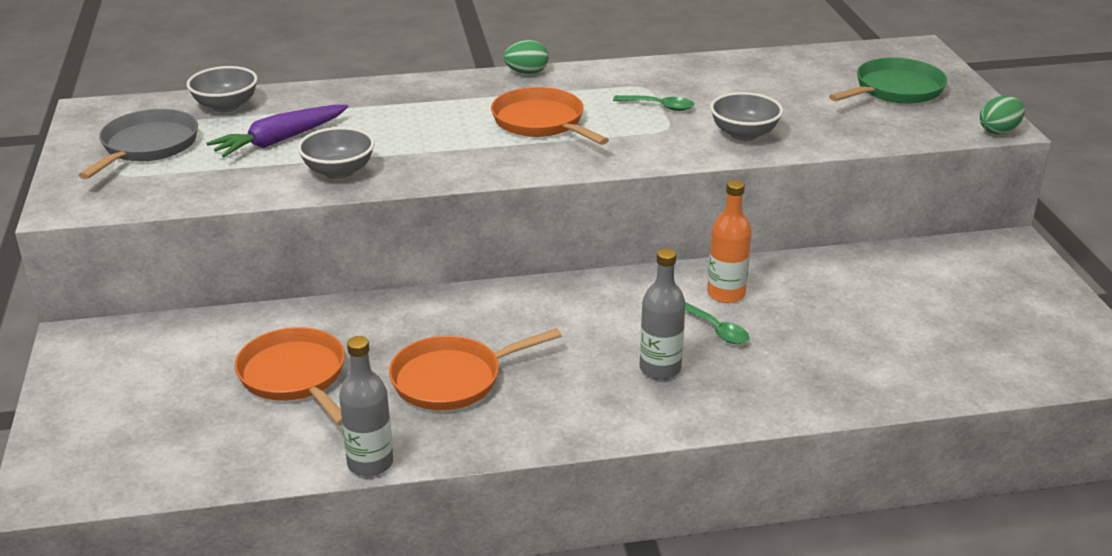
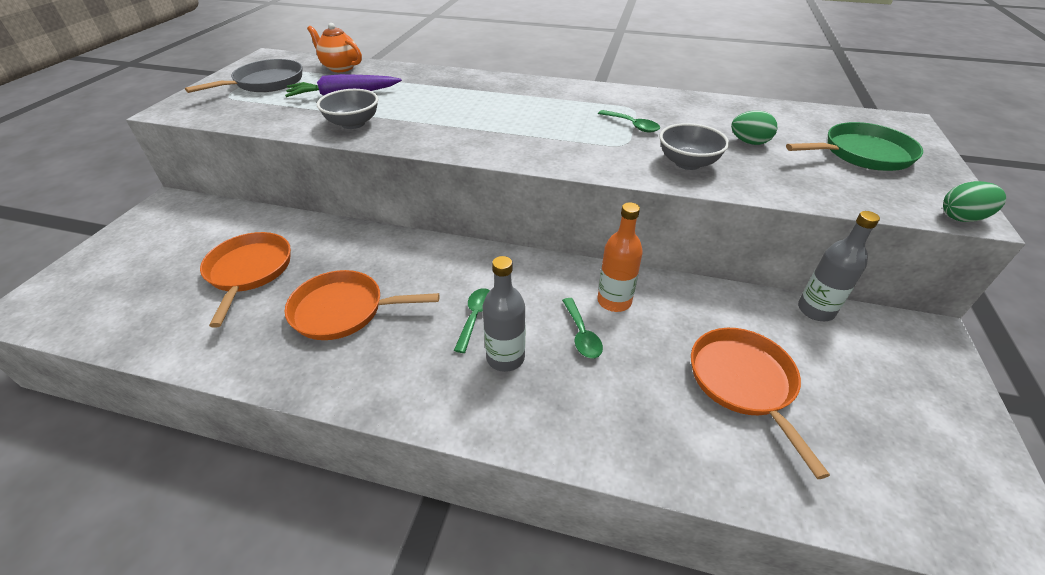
camera: 25 degrees right, 10 degrees up
grey bowl [187,66,258,112] -> orange teapot [307,23,362,72]
grey bottle [339,336,393,476] -> grey bottle moved to [798,211,880,321]
orange pan [491,87,609,145] -> orange pan moved to [691,328,830,479]
green egg [504,40,549,74] -> green egg moved to [731,111,777,145]
none -> green spoon [454,288,490,353]

